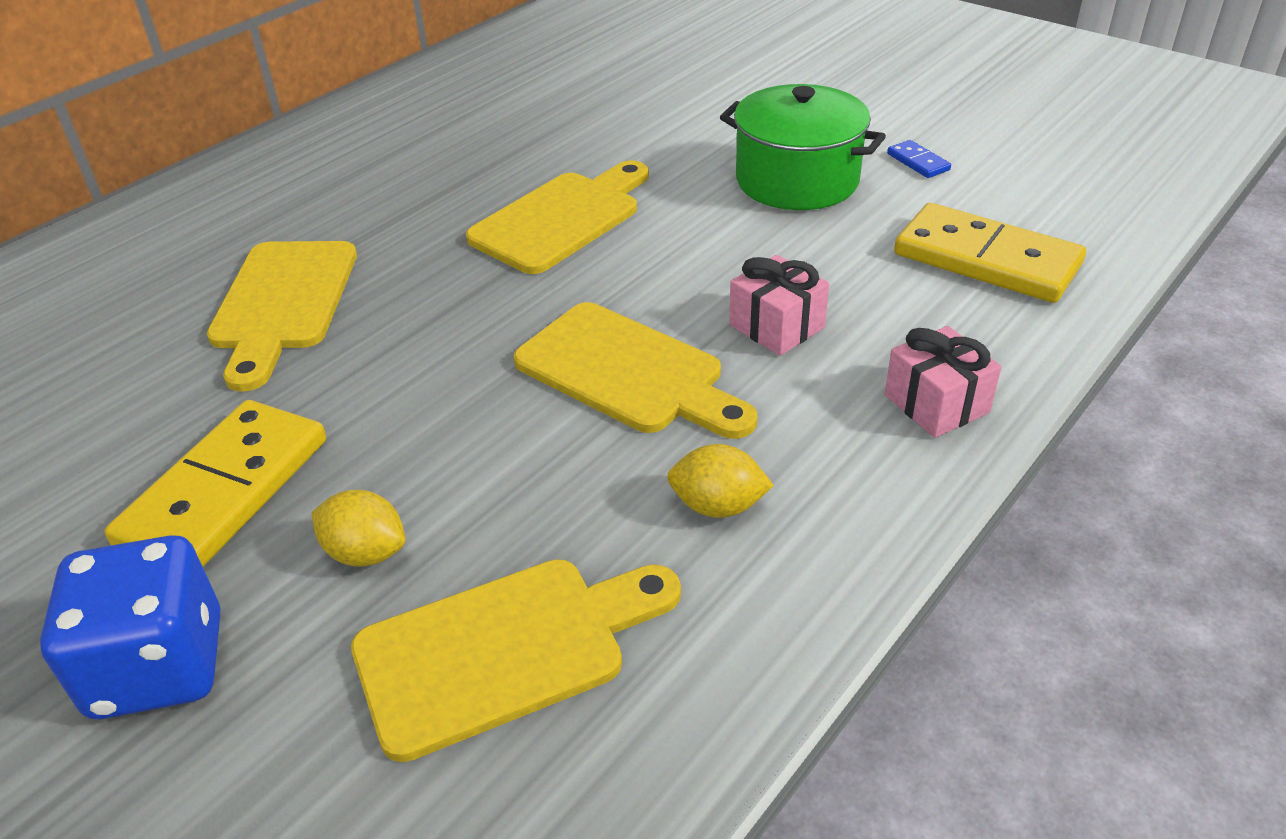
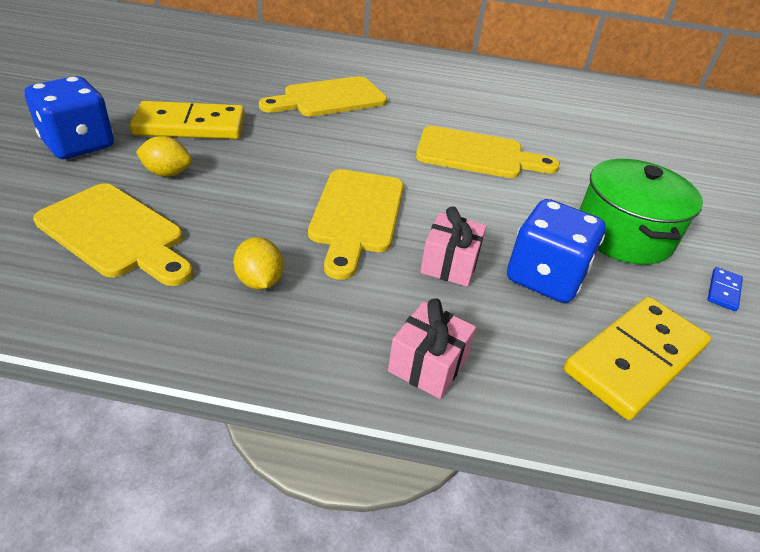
camera: 55 degrees right, 0 degrees up
yellow lemon [311,490,405,567] -> yellow lemon turned 75 degrees counterclockwise [136,136,192,177]
yellow domino [894,203,1086,303] -> yellow domino turned 45 degrees clockwise [564,297,711,420]
none -> blue dice [507,199,606,303]

